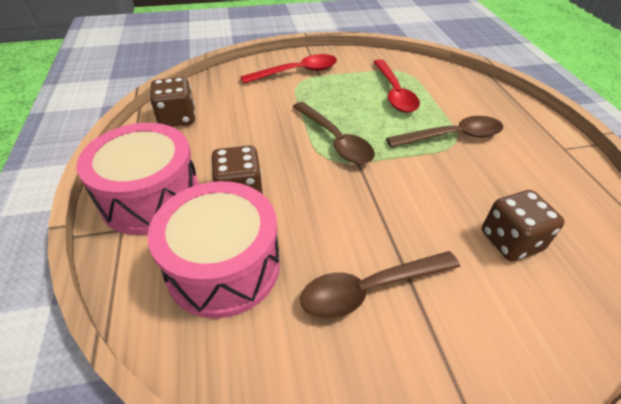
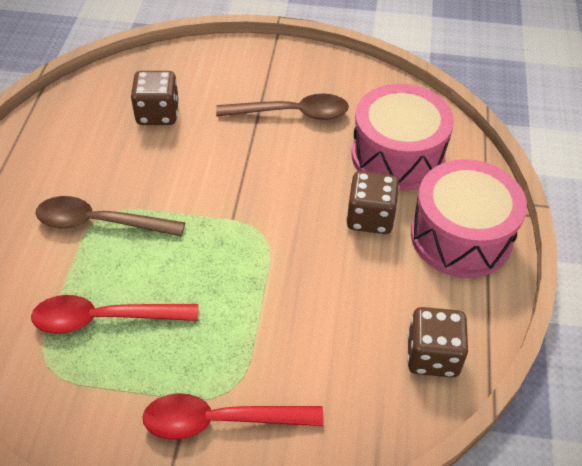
camera: 160 degrees left, 5 degrees up
brown spoon [293,102,375,164] -> none
red spoon [374,59,420,113] -> red spoon turned 105 degrees counterclockwise [31,295,198,334]

